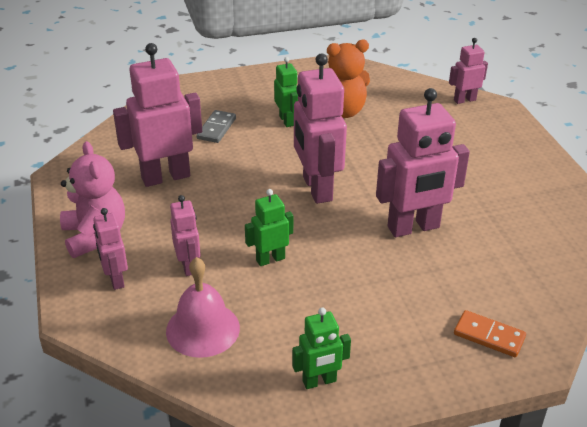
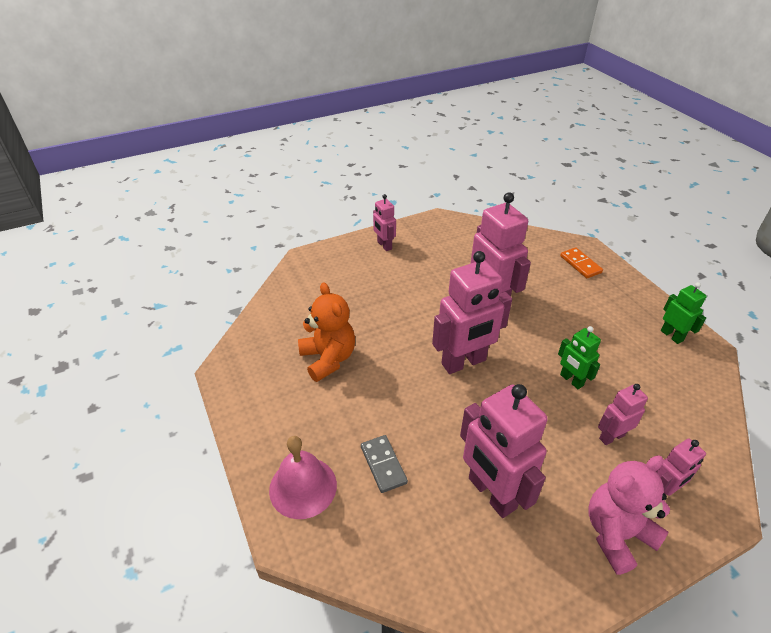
camera: 100 degrees left, 5 degrees up
pink bell [166,257,240,358] -> pink bell moved to [269,436,337,519]
grey domino [196,110,236,143] -> grey domino turned 60 degrees clockwise [361,435,408,493]
green robot [274,57,298,127] -> none
pink robot [449,38,488,104] -> pink robot moved to [373,194,396,251]
orange domino [454,310,526,357] -> orange domino turned 45 degrees counterclockwise [560,247,603,278]

